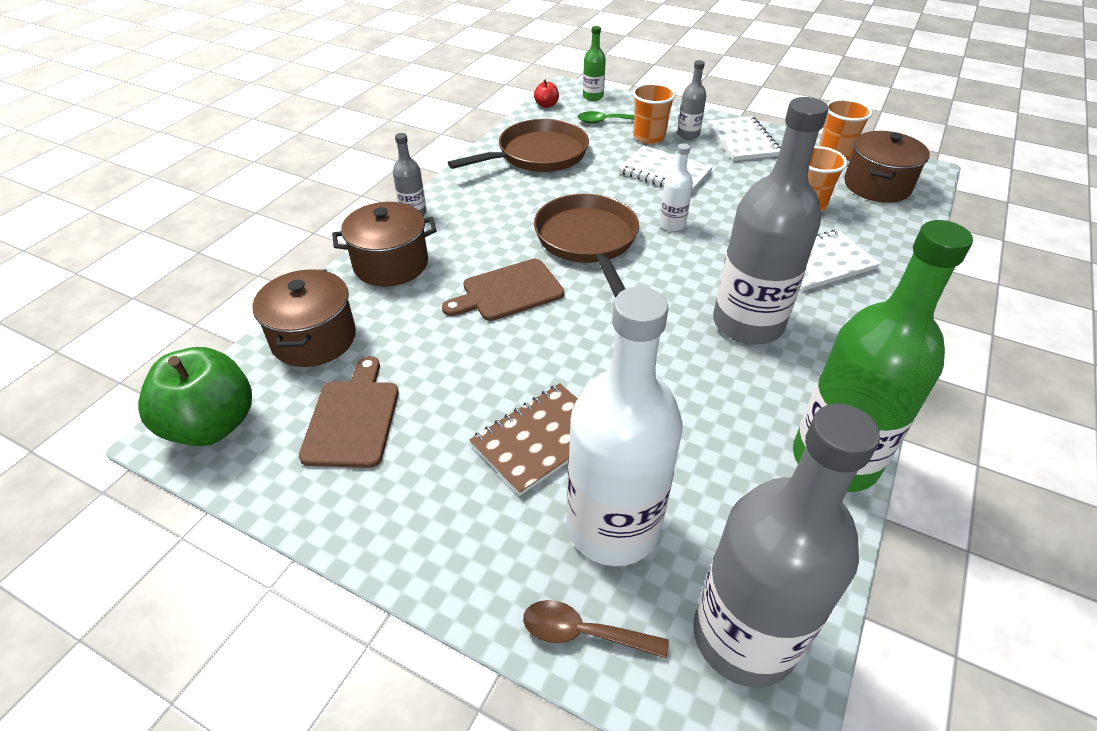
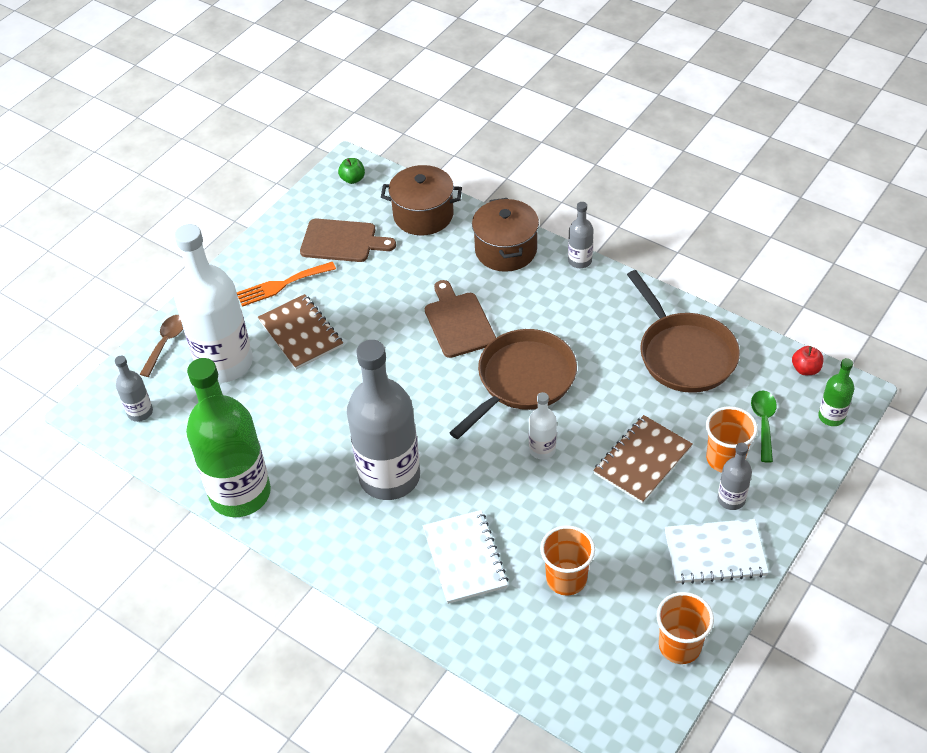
camera: 100 degrees right, 5 degrees up
green apple [138,347,252,446] -> green apple [338,158,365,184], size x0.43
brown pan [534,194,639,297] -> brown pan turned 45 degrees counterclockwise [449,329,577,439]
white notebook [619,145,713,193] -> brown notebook [593,415,693,504]
grey bottle [693,404,880,687] -> grey bottle [115,356,153,422], size x0.44
brown pot [844,131,930,203] -> none
none -> orange fork [237,262,336,307]

